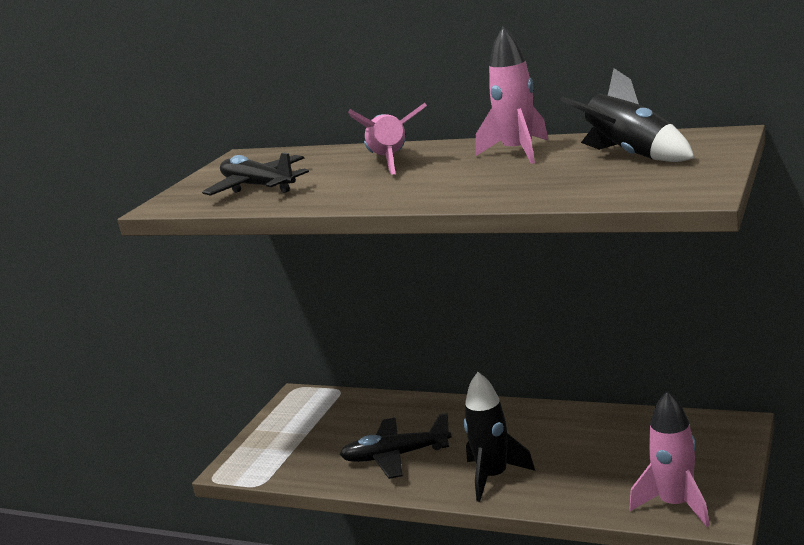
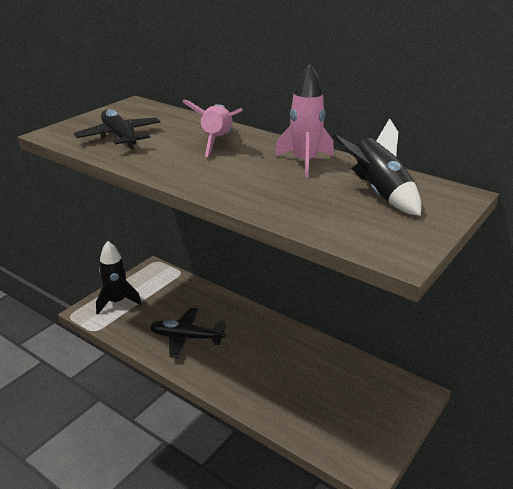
camera: 10 degrees right, 10 degrees up
black rocket [464,372,535,502] -> black rocket moved to [96,241,142,315]
pink rocket [629,391,710,527] -> none

